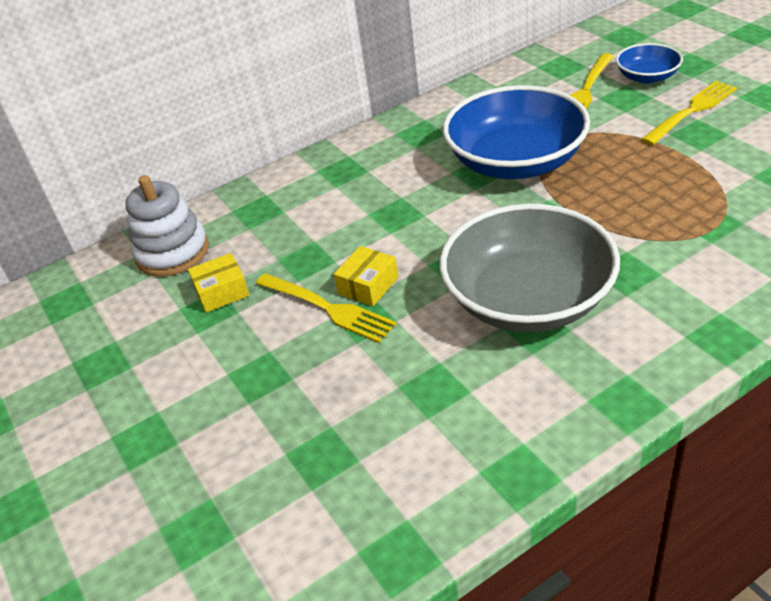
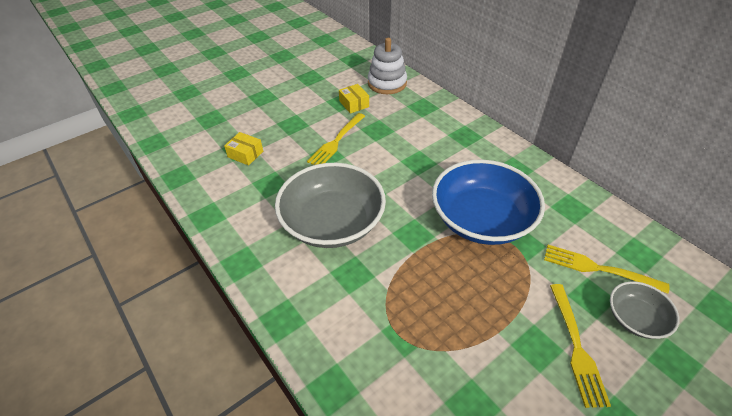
camera: 80 degrees right, 5 degrees up
yellow box [334,246,398,306] -> yellow box moved to [224,132,263,166]
blue bowl [616,43,683,84] -> grey bowl [610,281,680,339]
yellow fork [641,81,737,145] -> yellow fork turned 45 degrees clockwise [550,284,611,408]

